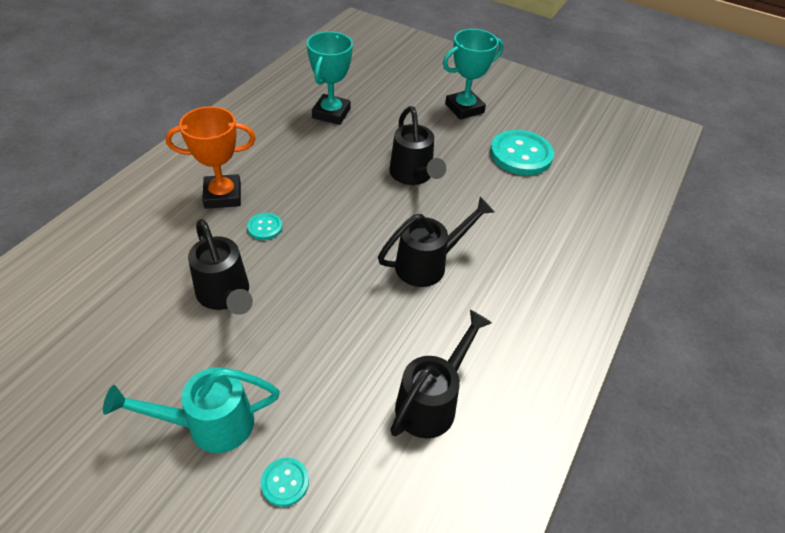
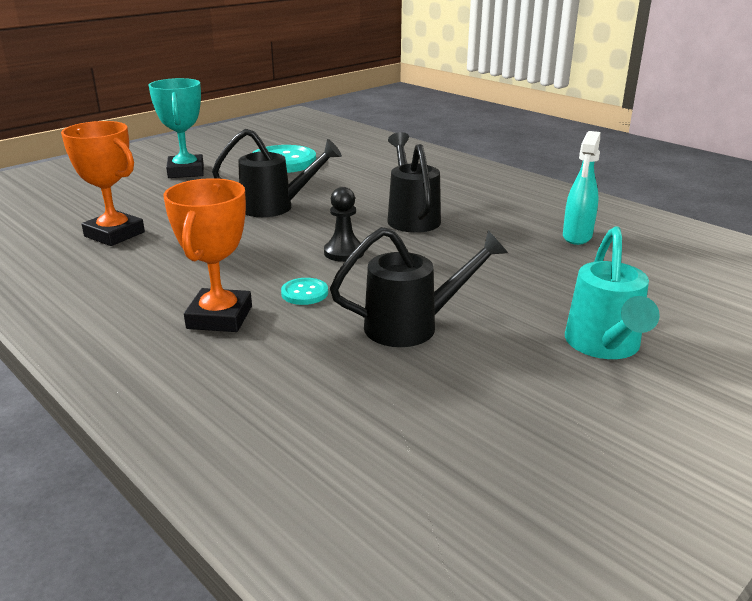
camera: 70 degrees left, 20 degrees down
turquoise button [261,458,309,507] -> none
turquoise trophy [307,31,353,125] -> orange trophy [61,121,145,246]
black watering can [390,310,492,438] -> turquoise spray bottle [563,131,600,245]
none -> black pawn [324,187,364,262]

